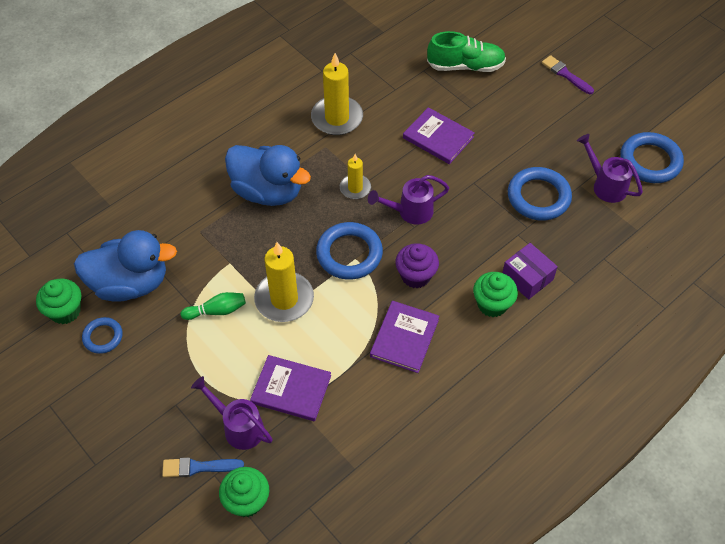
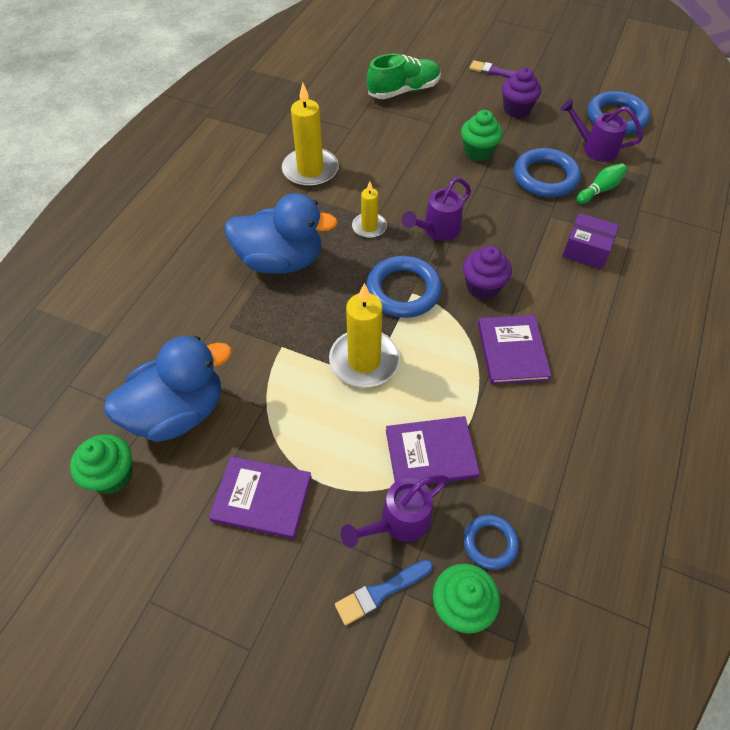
camera: 25 degrees left, 0 degrees up
blue ring [82,317,123,354] -> blue ring moved to [463,515,519,570]
green bowling pin [181,292,246,320] -> green bowling pin moved to [577,163,627,204]
purple watering can [191,376,273,450] -> purple watering can turned 45 degrees counterclockwise [341,475,449,548]
purple book [403,107,475,164] -> purple book moved to [209,456,312,539]
green cupcake [473,272,518,317] -> green cupcake moved to [461,110,503,162]
none -> purple cupcake [502,67,541,118]

